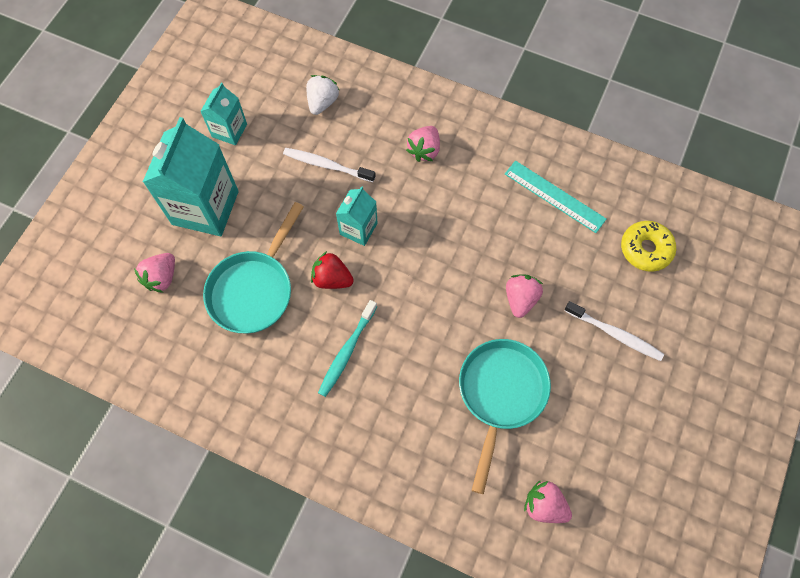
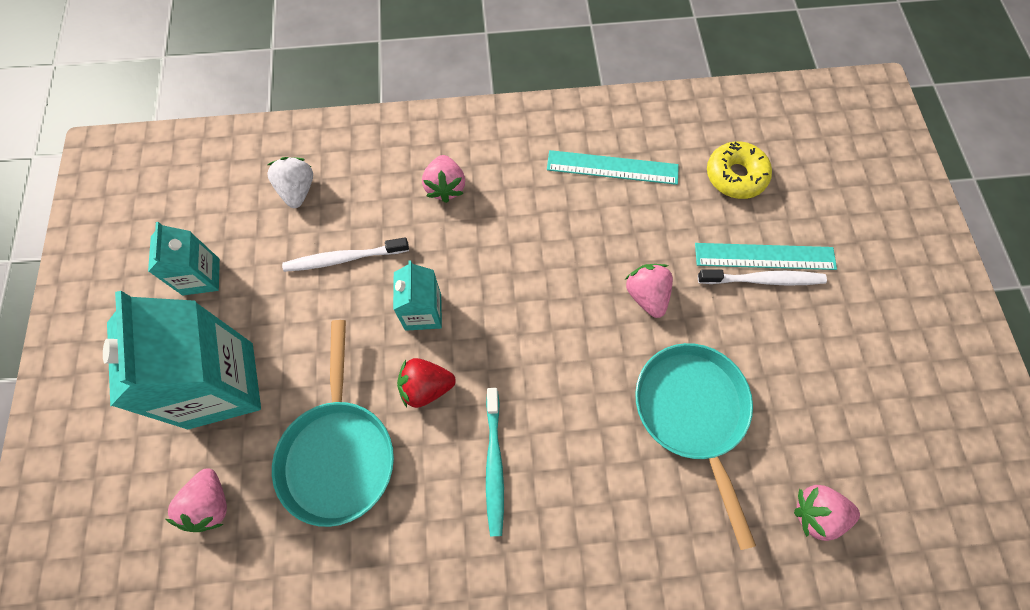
camera: 30 degrees left, 0 degrees up
none -> turquoise ruler [695,243,837,270]

